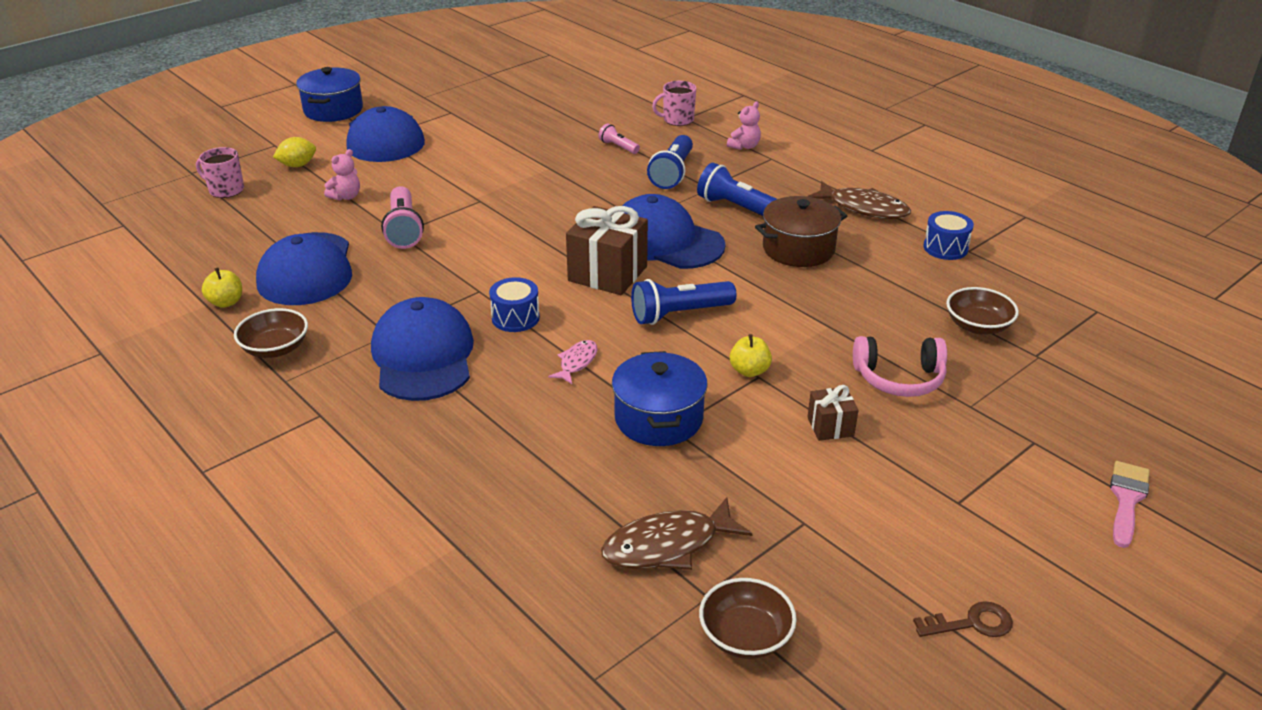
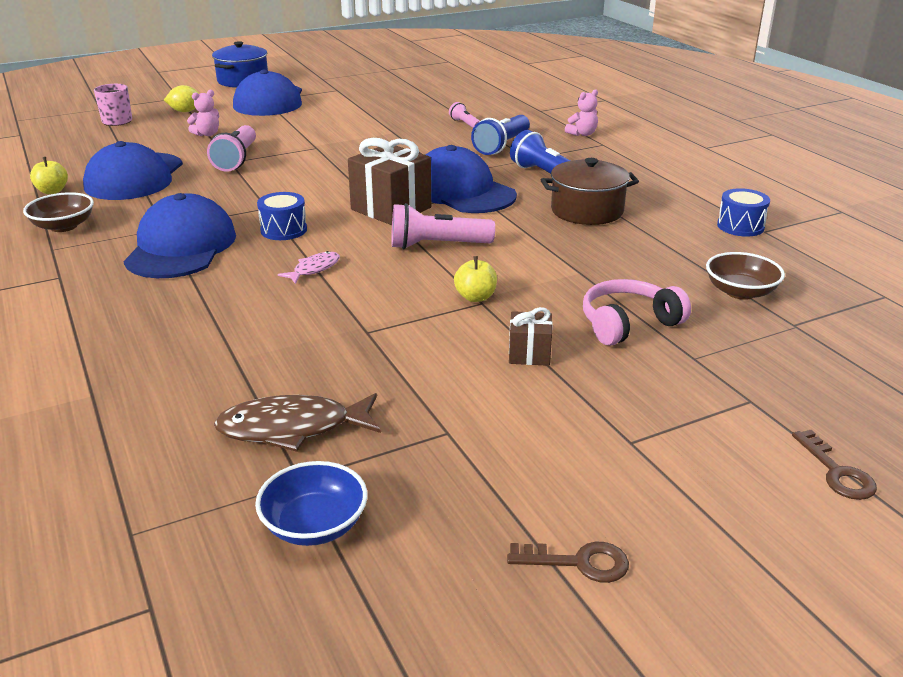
camera: 15 degrees right, 5 degrees down
blue pot [612,351,708,446] -> none
blue flashlight [631,279,736,325] -> pink flashlight [391,203,495,249]
pink mug [652,81,696,126] -> none
brown bowl [699,578,797,659] -> blue bowl [255,461,367,546]
brown fish [807,181,911,219] -> none
pink headphones [853,336,947,397] -> pink headphones turned 135 degrees clockwise [583,279,691,346]
pink brush [1110,461,1150,548] -> brown key [792,430,877,500]

